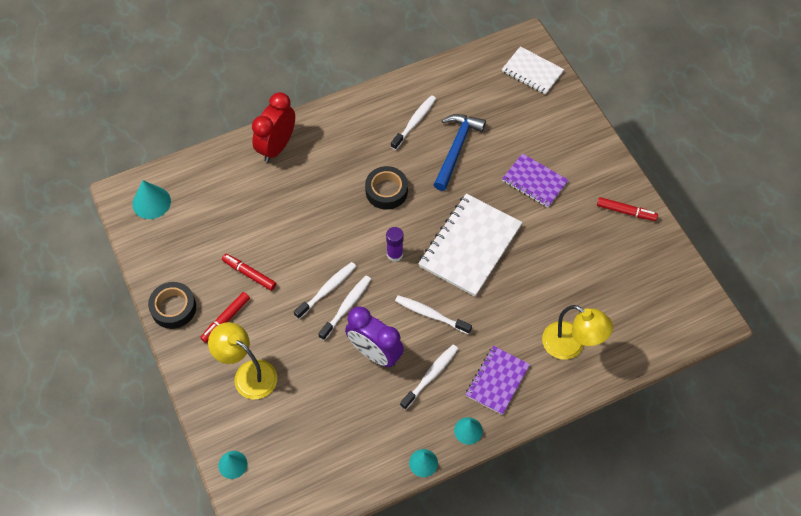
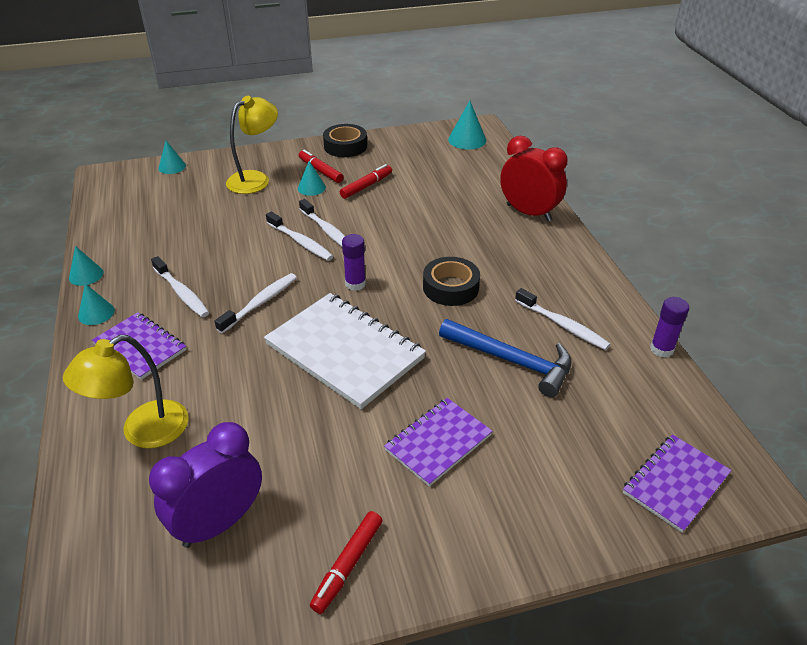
camera: 100 degrees right, 20 degrees down
purple clock [345,306,404,367] -> purple clock moved to [149,422,262,548]
white notebook [502,46,564,95] -> purple notebook [623,434,732,533]
none -> turquoise cone [298,161,326,196]
none -> purple glue stick [650,297,689,358]

